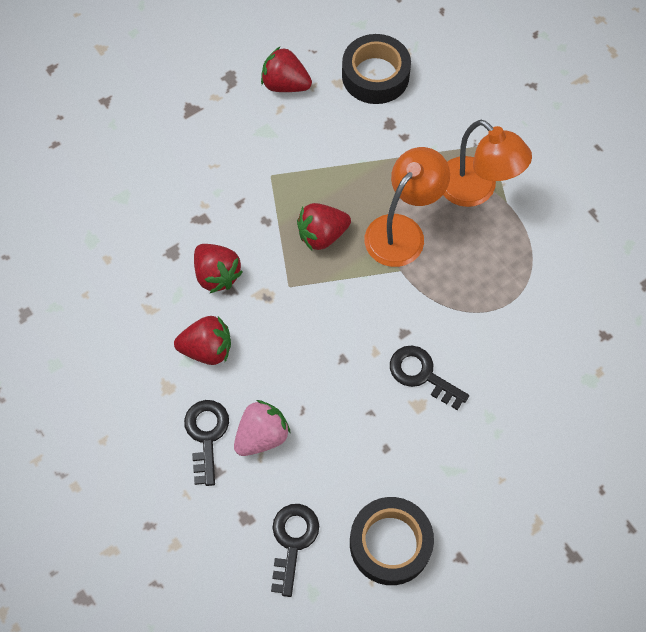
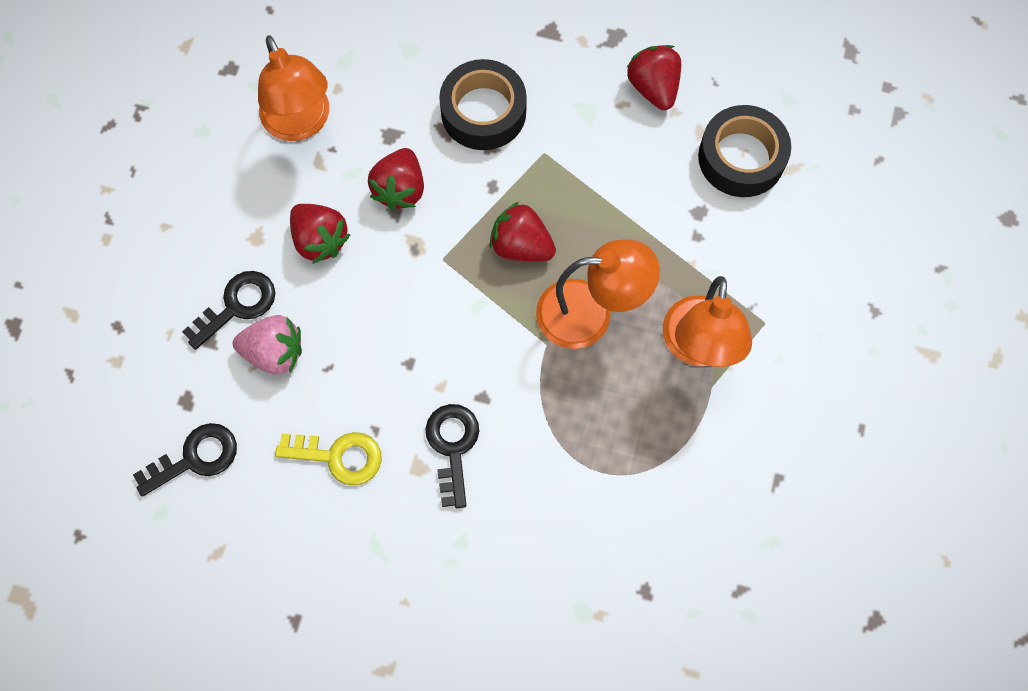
camera: 50 degrees right, 5 degrees up
black tape [350,497,434,585] -> black tape moved to [439,59,527,150]
none -> orange lamp [258,36,329,141]
none -> yellow key [275,432,382,485]

